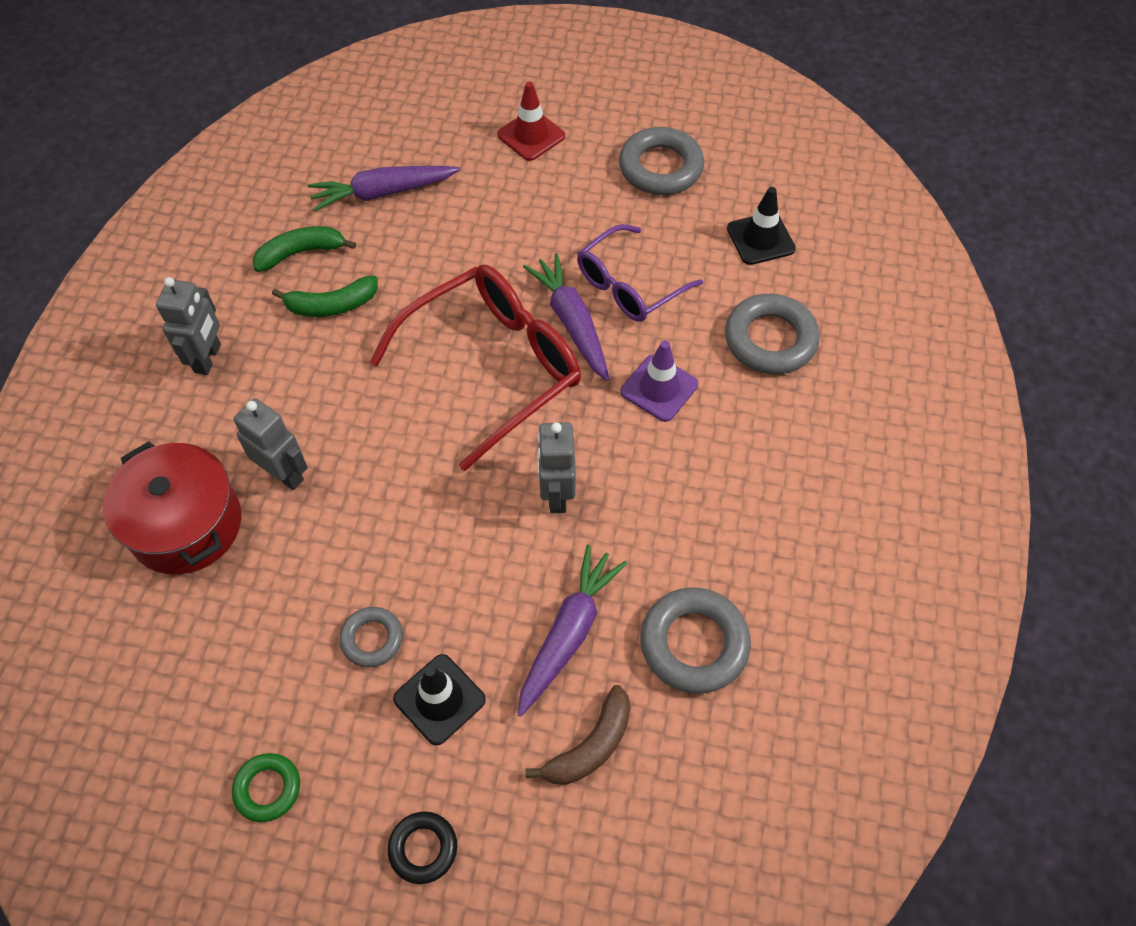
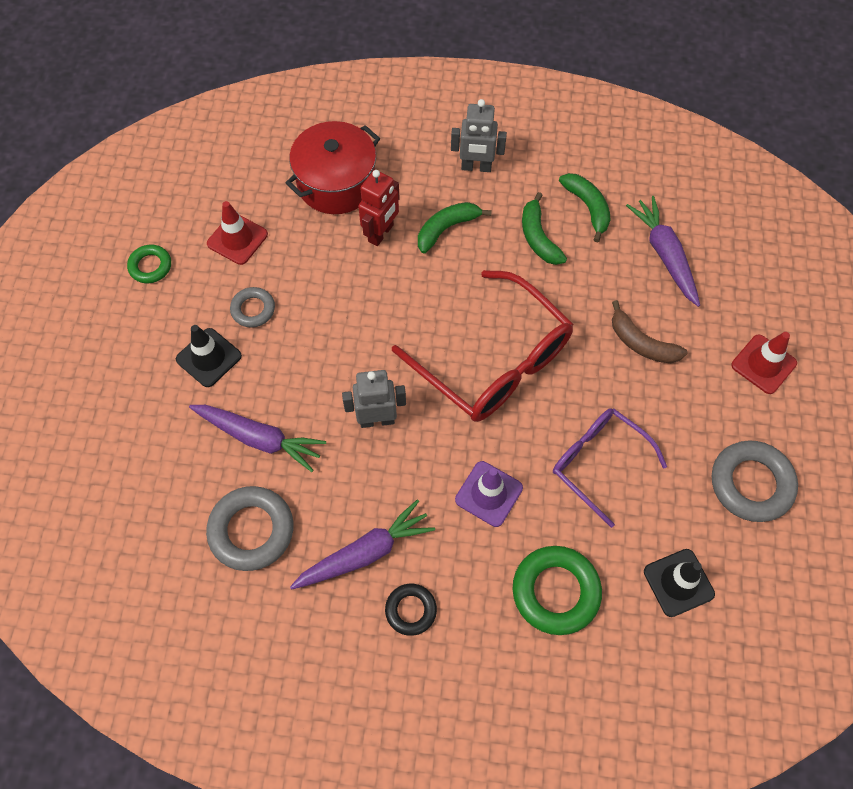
camera: 85 degrees right, 5 degrees up
grey robot [233,398,308,490] -> red robot [358,170,400,246]
black ring [388,811,457,884] -> black ring moved to [385,584,437,636]
purple carrot [523,253,609,381] -> purple carrot moved to [290,500,435,590]
brown banana [526,685,631,785] -> brown banana moved to [612,300,687,363]
grey ring [725,294,820,374] -> green ring [513,546,602,635]
none -> red traffic cone [207,201,268,265]
none -> green banana [418,202,492,253]

